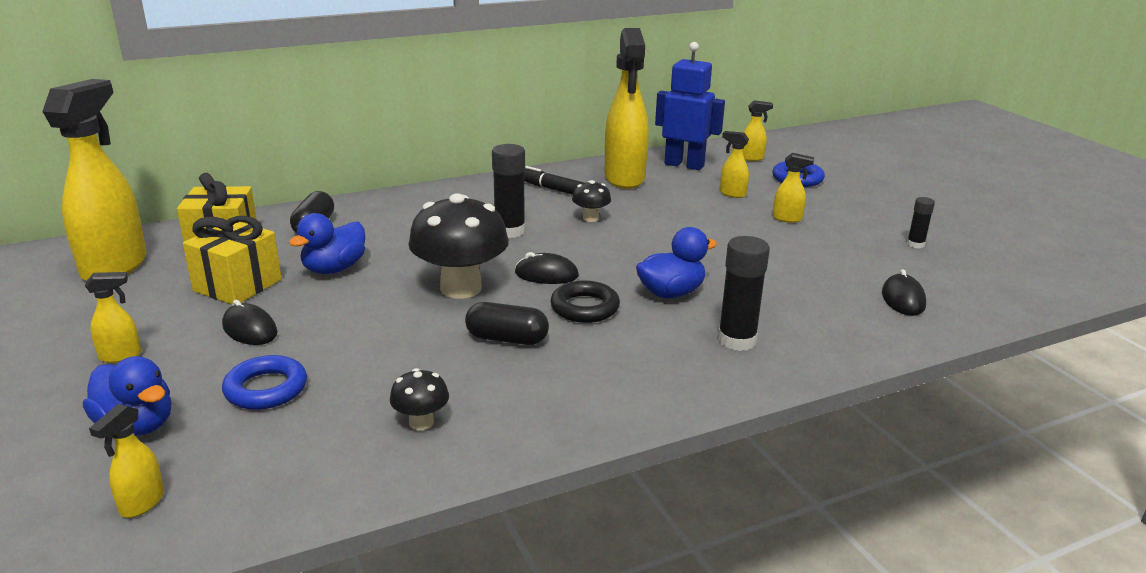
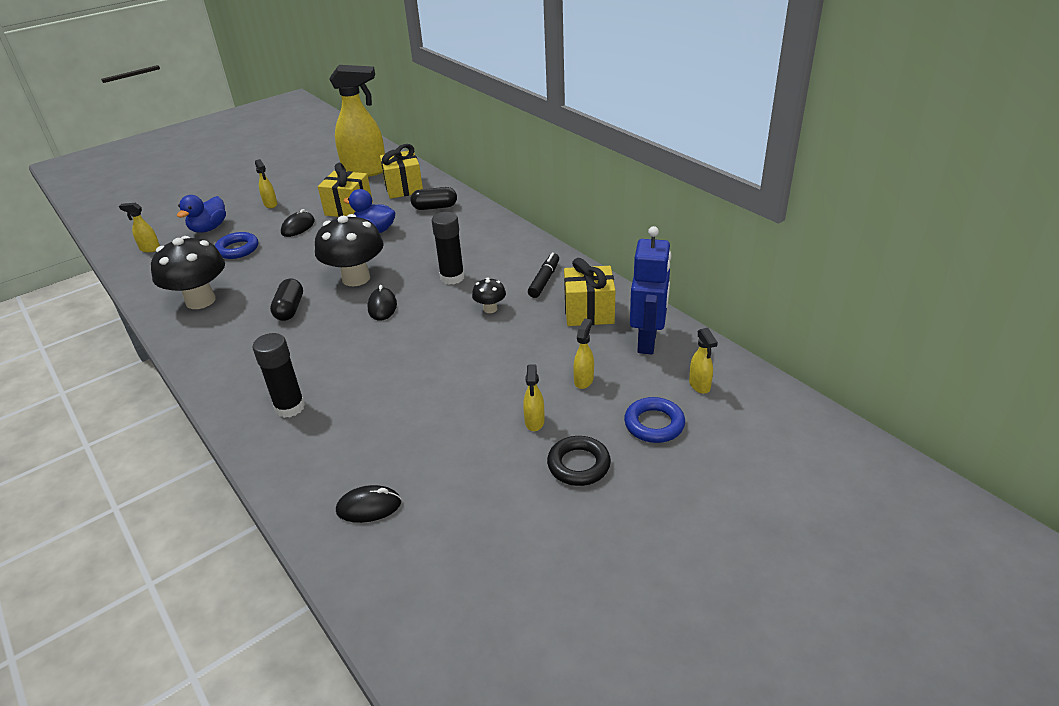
camera: 80 degrees right, 10 degrees up
black mushroom [390,368,449,430] -> black mushroom [151,236,225,309], size x2.13
black ring [551,280,620,323] -> black ring moved to [547,436,611,486]
yellow spray bottle [605,28,649,189] -> yellow gift [564,258,615,326]
blue duck [636,227,717,298] -> none
black glue stick [907,197,935,248] -> none

